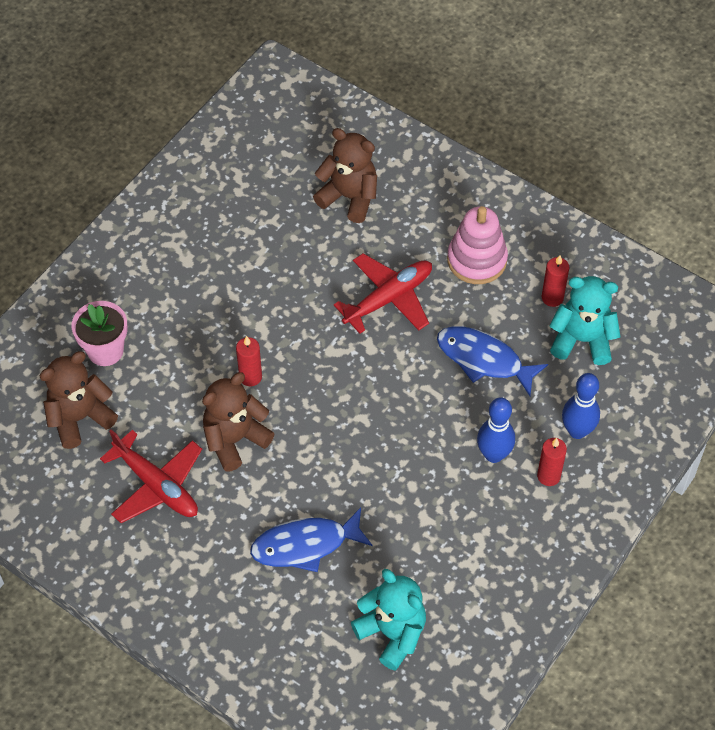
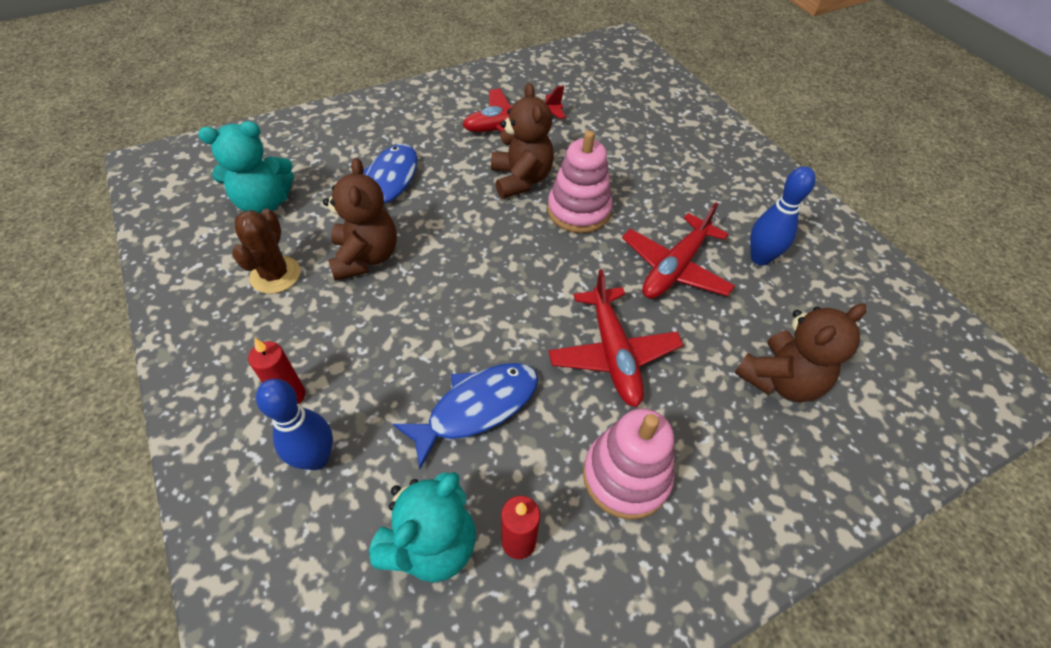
camera: 115 degrees right, 5 degrees down
brown teddy bear [40,351,118,449] -> brown teddy bear moved to [323,158,397,281]
pink flower pot [72,301,128,366] -> none
red candle [236,336,262,386] -> pink stacking toy [547,130,613,233]
blue bowling pin [477,397,515,463] -> blue bowling pin moved to [750,166,816,265]
none -> brown cactus [232,209,300,294]
none -> red plane [622,203,735,299]

